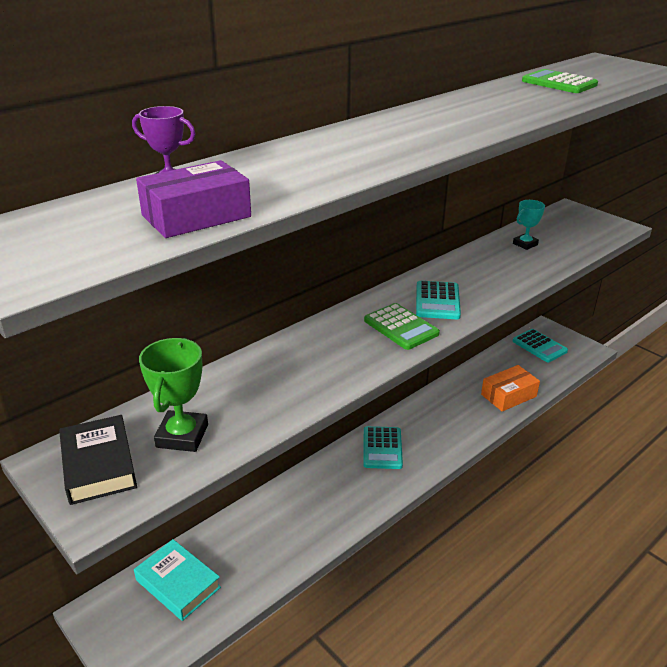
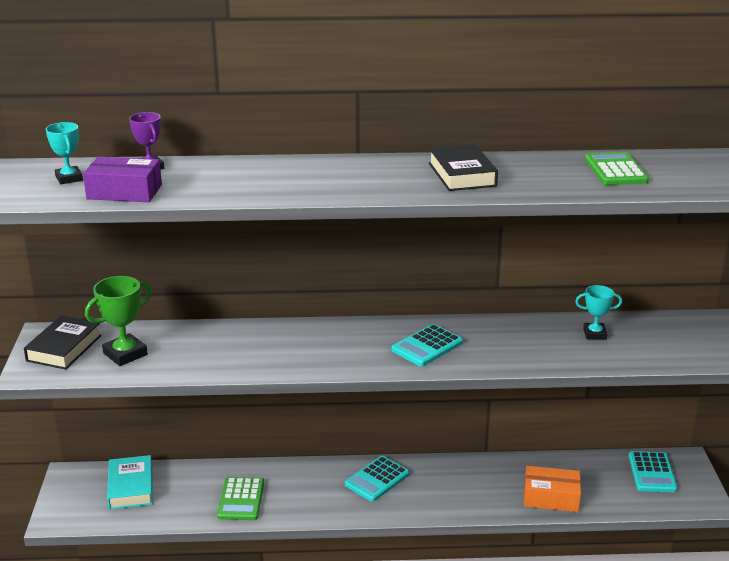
camera: 40 degrees right, 5 degrees down
green calculator [364,303,440,350] -> green calculator moved to [217,477,264,520]
none -> turquoise trophy [46,122,83,184]
none -> black book [429,144,498,191]

